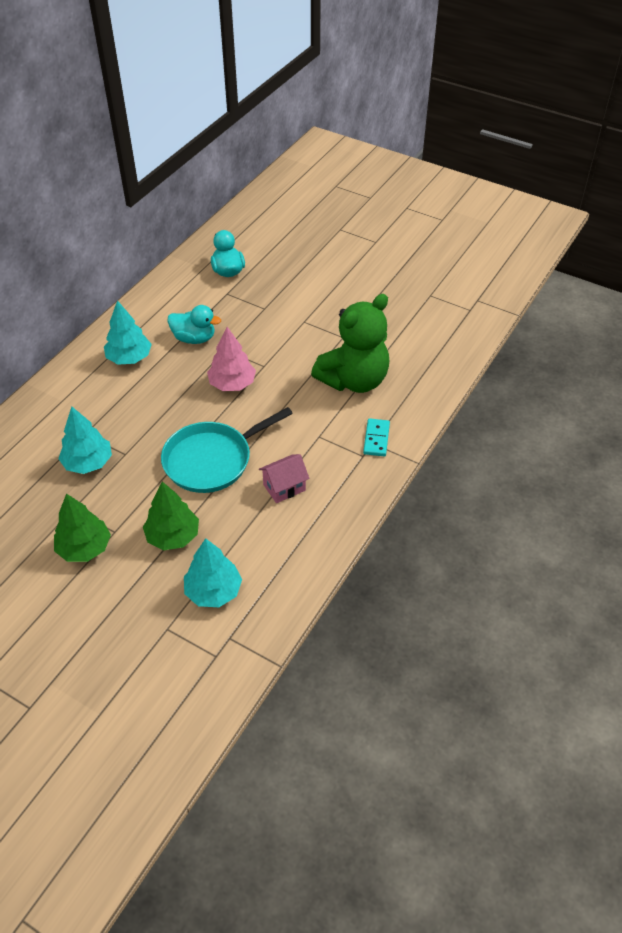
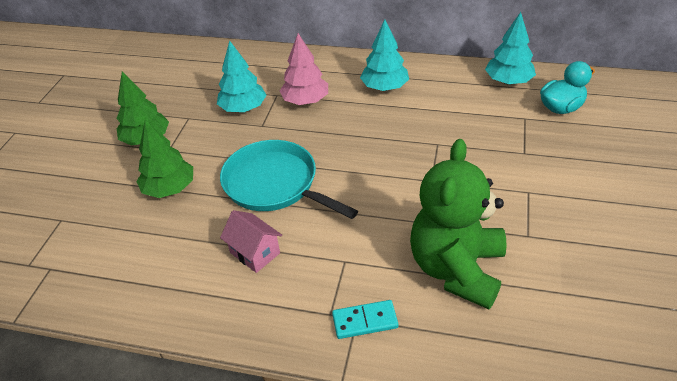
camera: 75 degrees right, 5 degrees down
turquoise duck [167,305,221,344] -> none
turquoise tree [184,538,242,607] -> turquoise tree moved to [485,12,536,85]
pink tree [207,327,256,391] -> pink tree moved to [280,33,328,105]
green teddy bear [311,294,389,393] -> green teddy bear turned 75 degrees clockwise [410,139,507,309]

